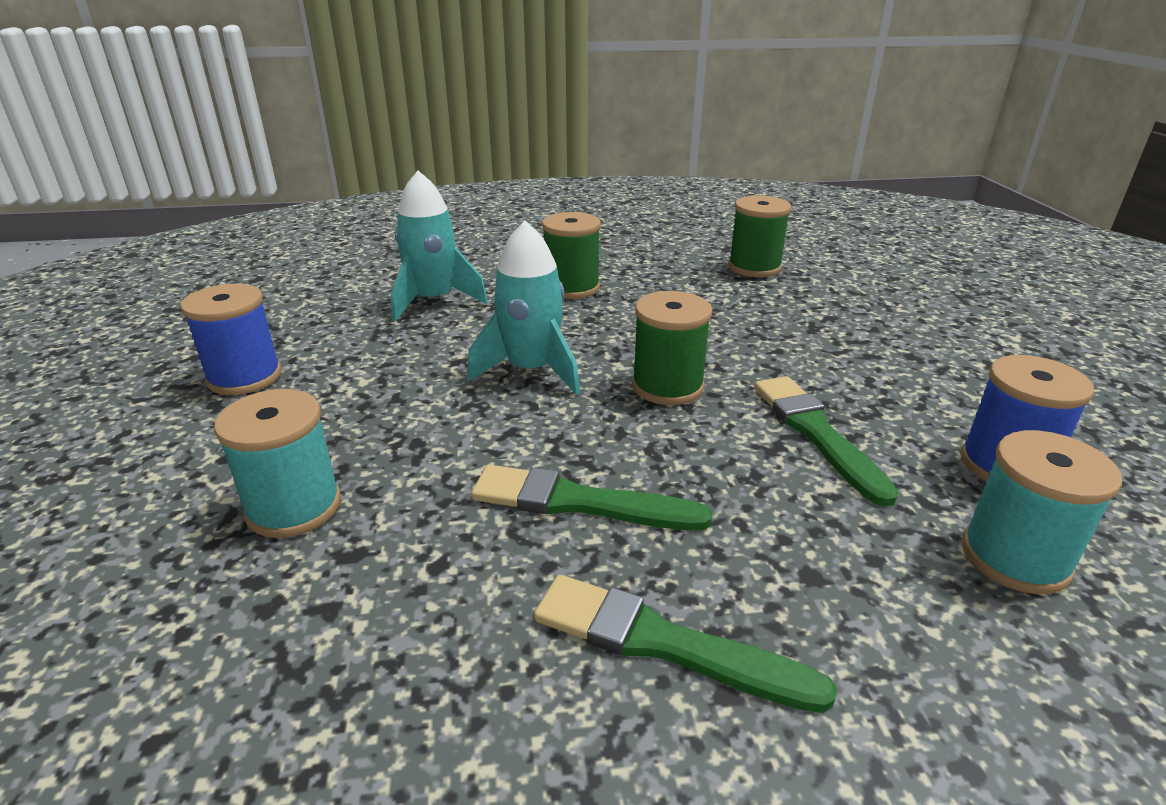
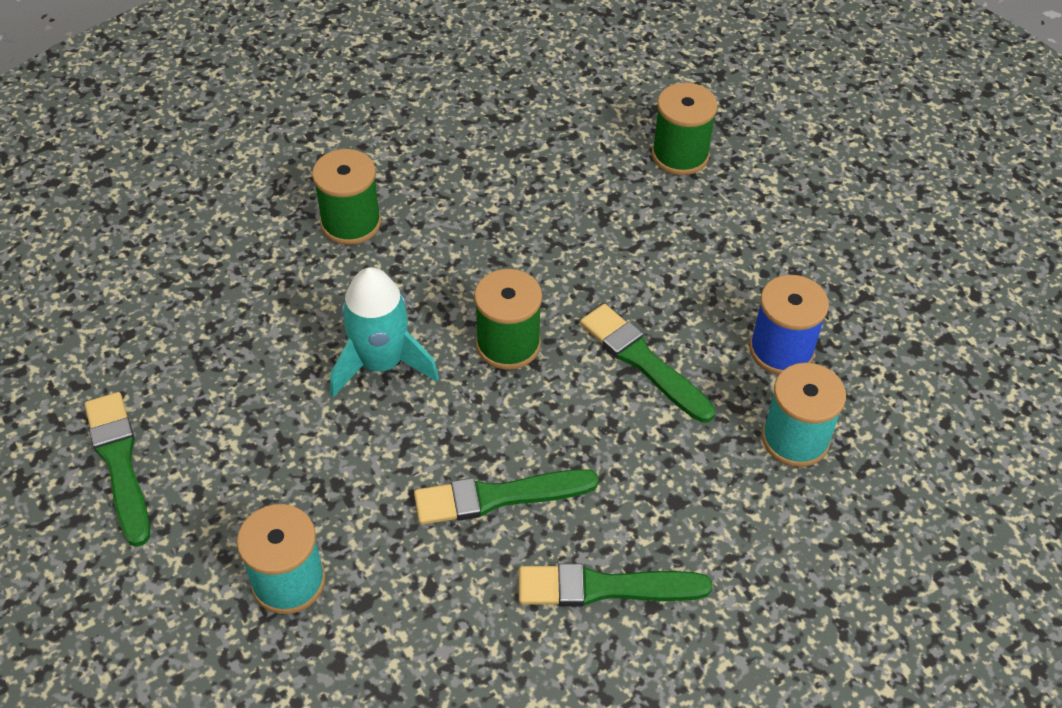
camera: 25 degrees left, 20 degrees up
blue spool [180,284,282,395] -> green brush [85,392,150,547]
turquoise rocket [391,171,488,321] -> none
green spool [728,196,791,277] -> green spool moved to [652,83,718,175]

